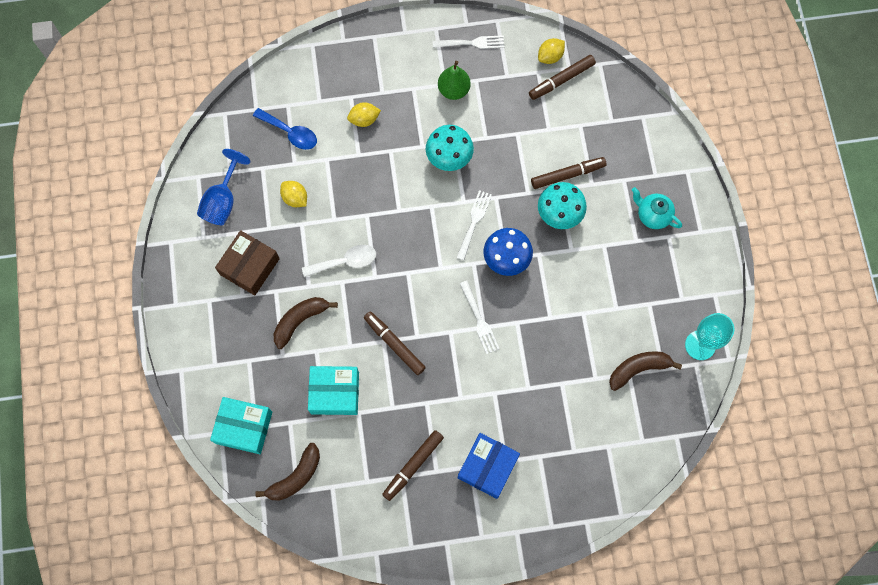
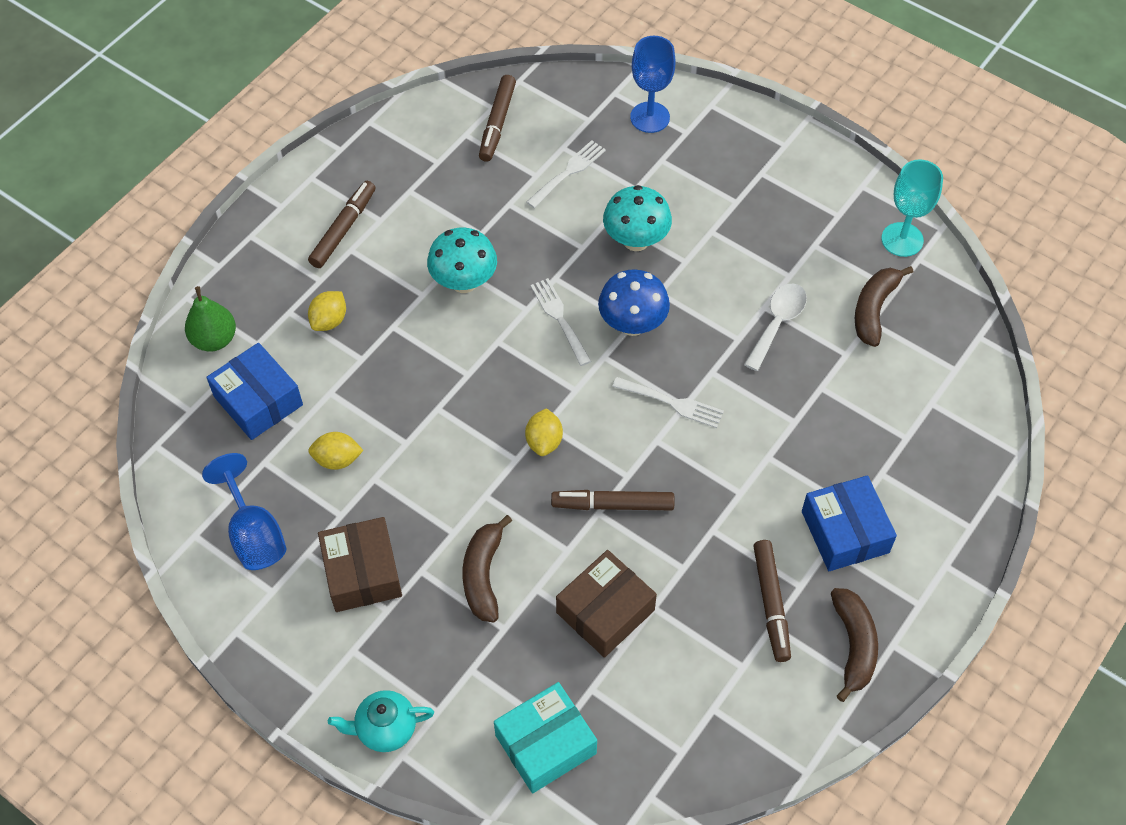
camera: 45 degrees left, 15 degrees down
blue spoon [253,108,317,150] -> blue box [206,343,303,440]
brown banana [255,443,320,501] -> brown banana moved to [831,588,878,702]
white spoon [302,245,376,277] -> white spoon moved to [744,284,807,371]
turquoise box [308,366,359,415] -> brown box [556,550,657,658]
white fork [433,35,505,49] -> white fork moved to [526,140,606,208]
green pear [438,61,471,100] -> green pear moved to [185,286,236,351]
brown marker [531,157,607,189] -> brown marker moved to [308,181,376,268]
yellow lemon [538,38,565,64] -> yellow lemon moved to [525,408,563,456]
turquoise teapot [632,187,682,229] -> turquoise teapot moved to [328,690,434,752]
none -> blue goblet [630,36,676,133]

